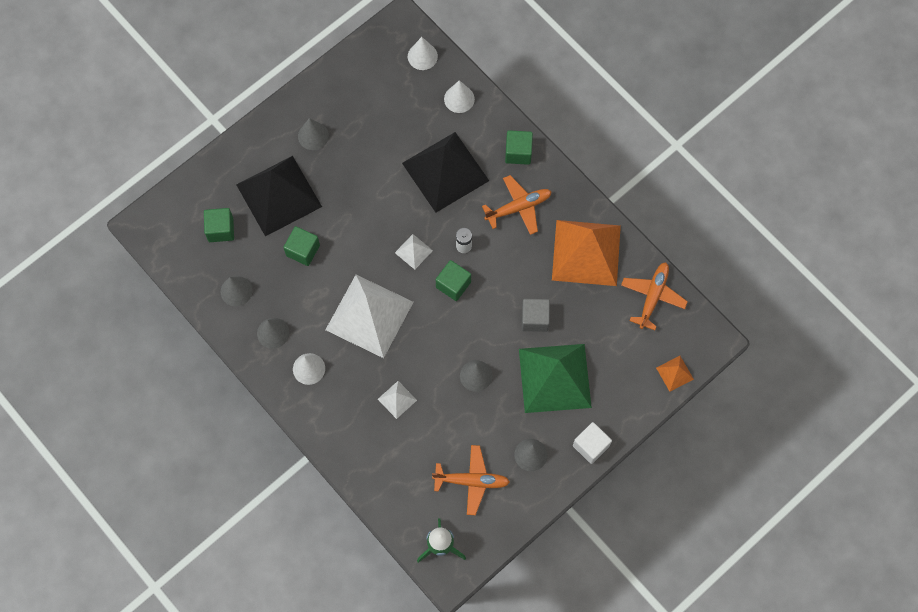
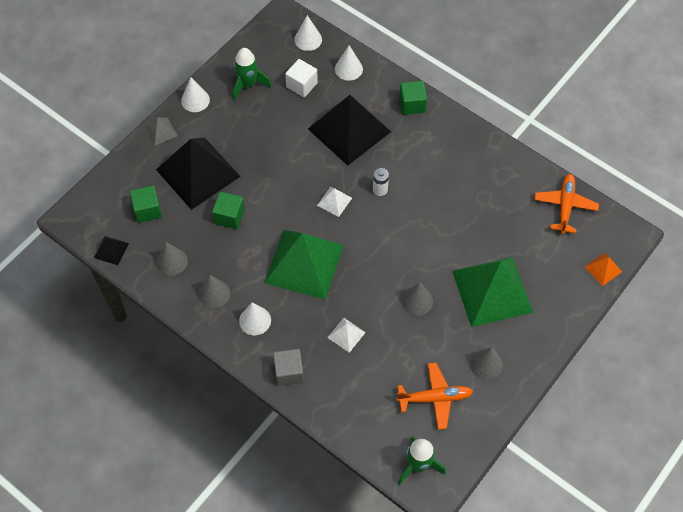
camera: 10 degrees left, 10 degrees down
grey cone [298,118,329,150] -> none
white pyramid [325,275,413,358] -> green pyramid [264,230,344,300]
green cube [436,260,471,301] -> none
orange plane [482,175,552,235] -> none
grey cube [522,299,550,332] -> grey cube moved to [273,349,304,386]
orange pyramid [552,220,621,286] -> none
white cube [573,422,612,464] -> white cube moved to [285,59,318,97]
none -> black pyramid [94,236,129,265]
none -> grey pyramid [145,117,178,146]
none -> white cone [181,77,210,112]
none -> green rocket [233,48,272,101]

